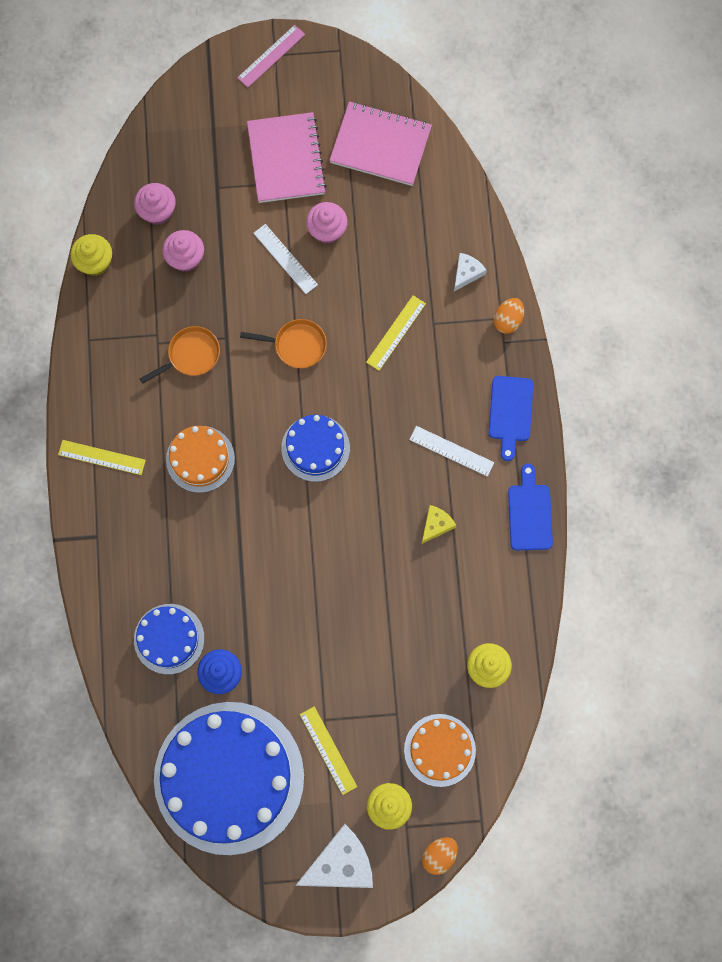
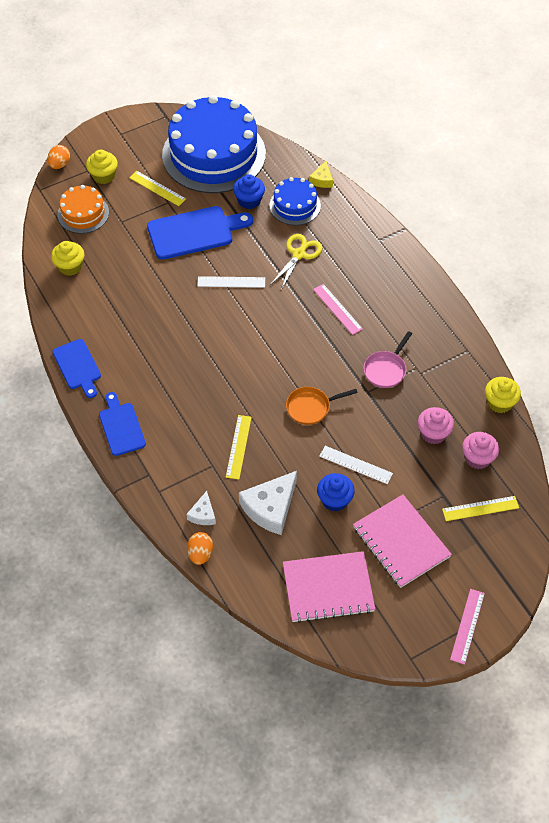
camera: 155 degrees right, 20 degrees down
yellow ruler [58,440,146,475] -> yellow ruler moved to [442,496,519,521]
orange pan [140,326,220,384] -> pink pan [363,331,412,388]
orange cake [166,426,235,493] -> pink ruler [313,284,363,335]
blue cake [281,415,350,482] -> none
white cheese [295,824,373,888] -> white cheese moved to [239,471,297,535]
pink cupcake [306,202,348,244] -> blue cupcake [317,473,355,511]
white ruler [409,426,494,477] -> white ruler moved to [197,276,265,288]
yellow cheese [422,505,457,544] -> yellow cheese moved to [309,161,333,188]
orange egg [494,298,524,334] -> orange egg moved to [187,532,213,565]
none -> blue cutting board [147,206,253,260]
none -> yellow scissors [270,234,322,290]

